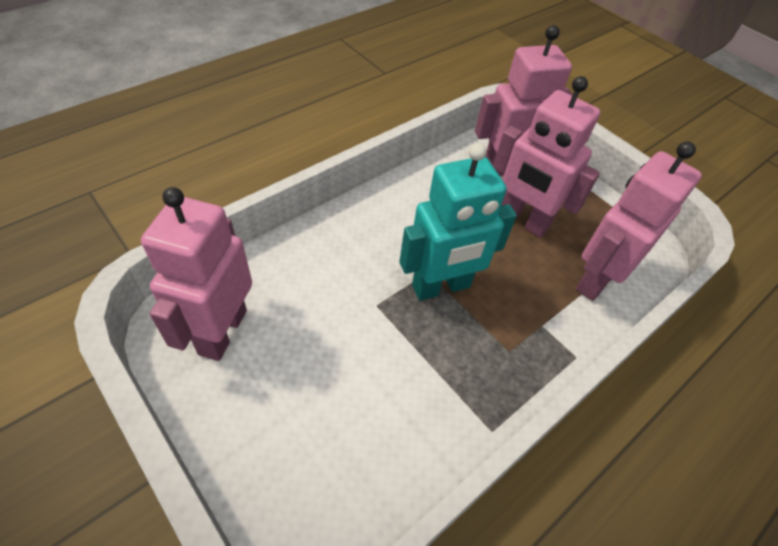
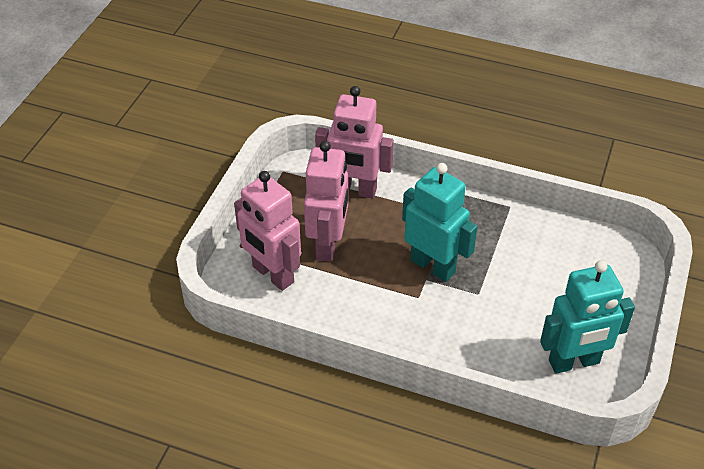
camera: 115 degrees left, 5 degrees down
pink robot [141,187,252,361] -> turquoise robot [540,260,635,374]

